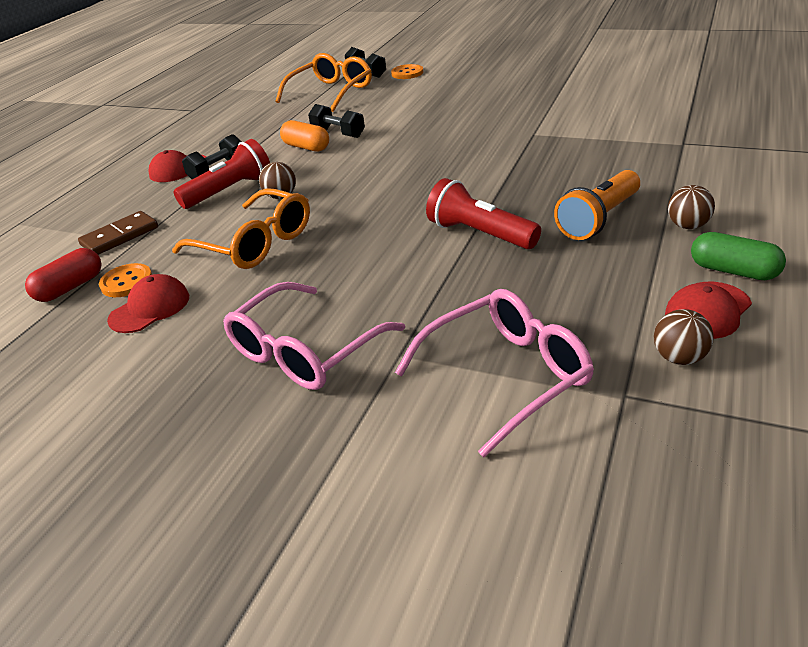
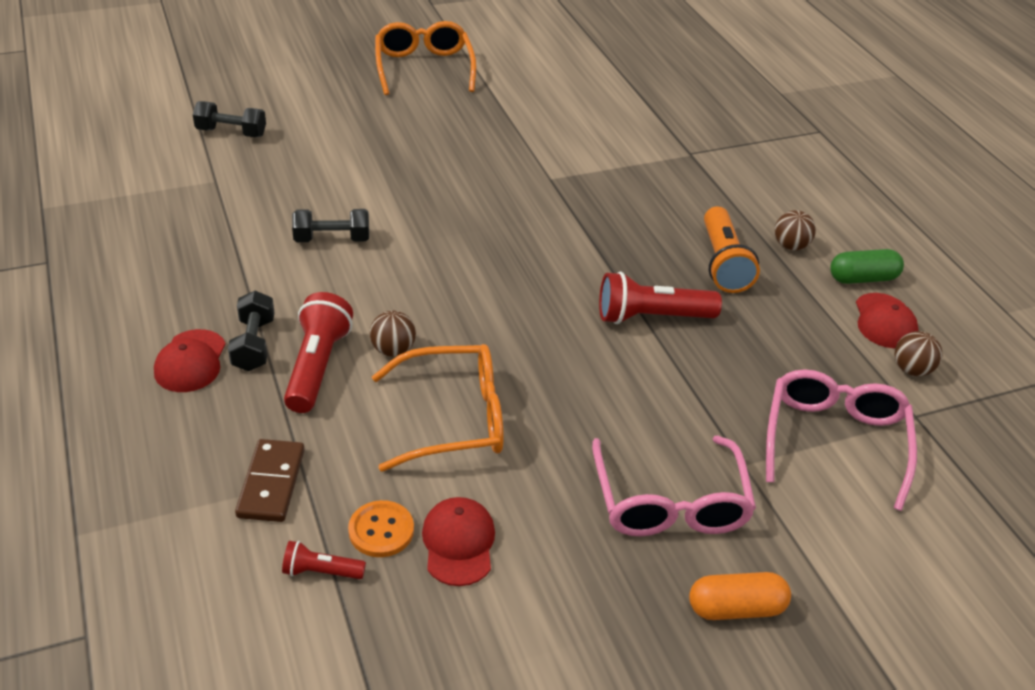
camera: 50 degrees left, 5 degrees up
red capsule [25,248,102,302] -> red flashlight [282,541,366,579]
orange glasses [276,53,372,112] -> orange glasses moved to [375,21,476,95]
orange capsule [280,120,329,152] -> orange capsule moved to [689,572,791,620]
orange button [391,64,423,79] -> none

